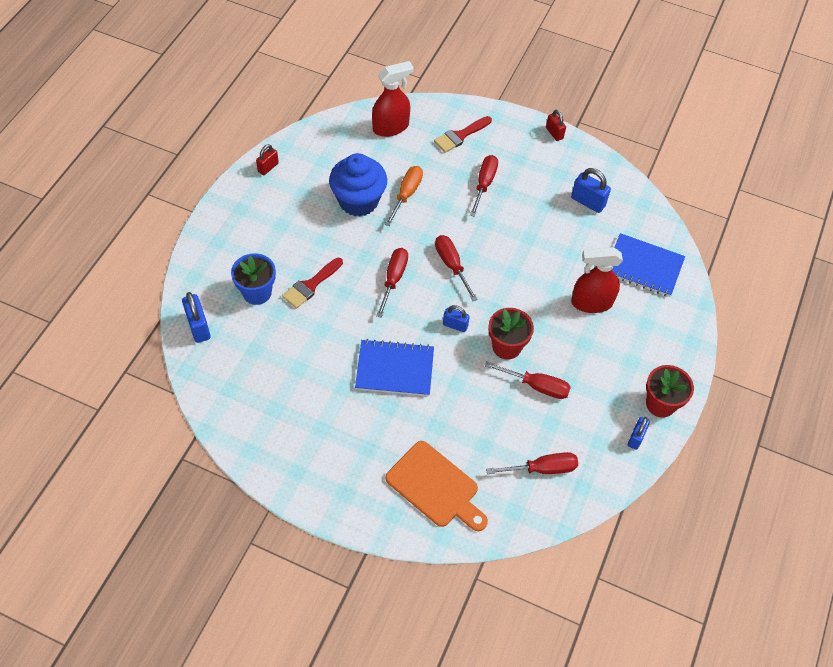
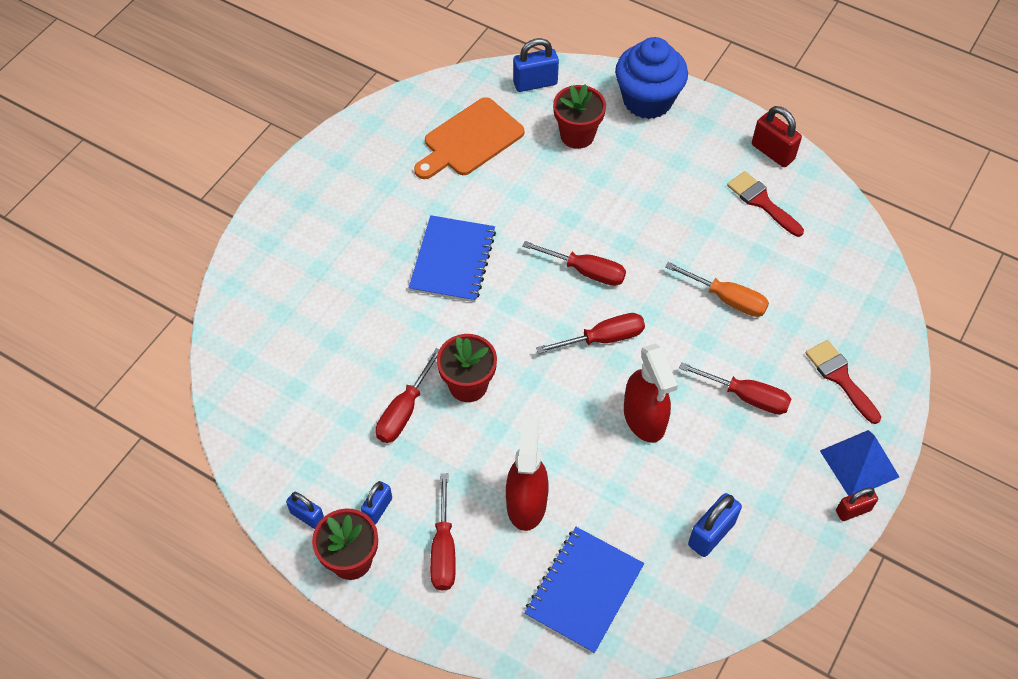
camera: 100 degrees right, 0 degrees up
blue flower pot [231,253,276,305] -> red flower pot [553,84,606,149]
red padlock [256,144,279,175] -> red padlock [752,106,802,167], size x1.52
red brush [282,258,343,309] -> red brush moved to [727,171,804,237]
blue cupcake [329,153,387,216] -> blue cupcake moved to [615,37,688,119]
red spray bottle [372,61,413,137] -> red spray bottle moved to [624,344,678,443]
orange cutting board [386,441,488,531] -> orange cutting board moved to [414,97,525,179]
blue padlock [443,305,470,332] -> blue padlock moved to [361,481,392,525]
red screwdriver [486,452,578,474] -> red screwdriver moved to [430,473,456,591]
none -> blue pyramid [820,430,899,496]

